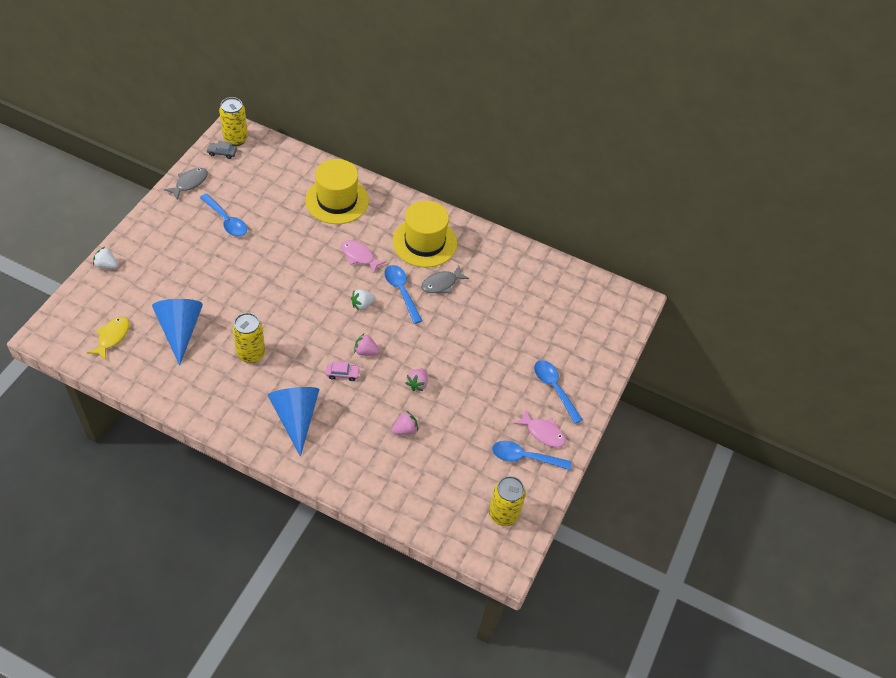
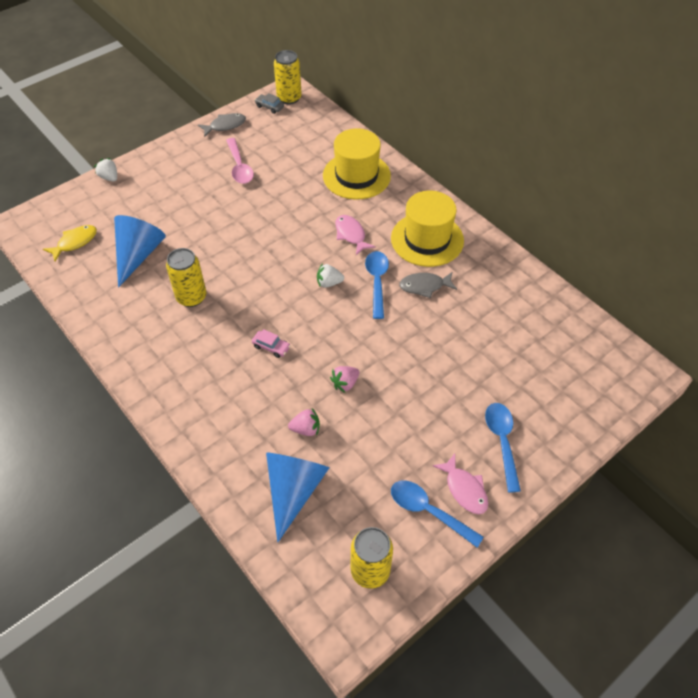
camera: 30 degrees right, 0 degrees up
blue spoon [200,194,247,237] -> pink spoon [226,138,254,184]
blue cone [268,387,320,457] -> blue cone moved to [266,453,329,542]
pink strawberry [354,333,380,356] -> none

